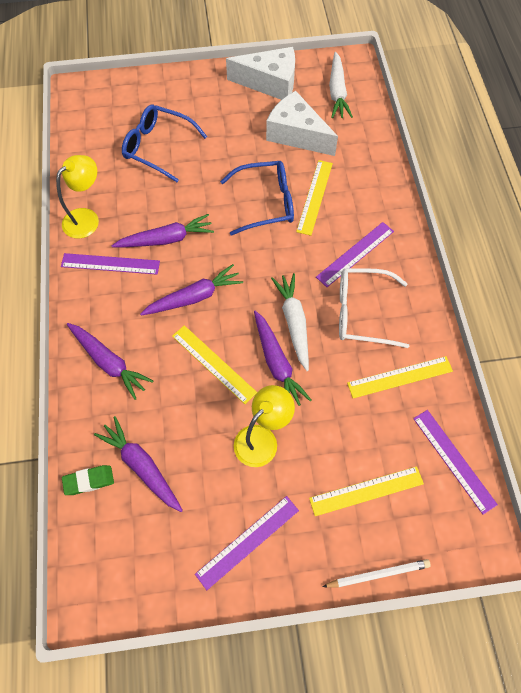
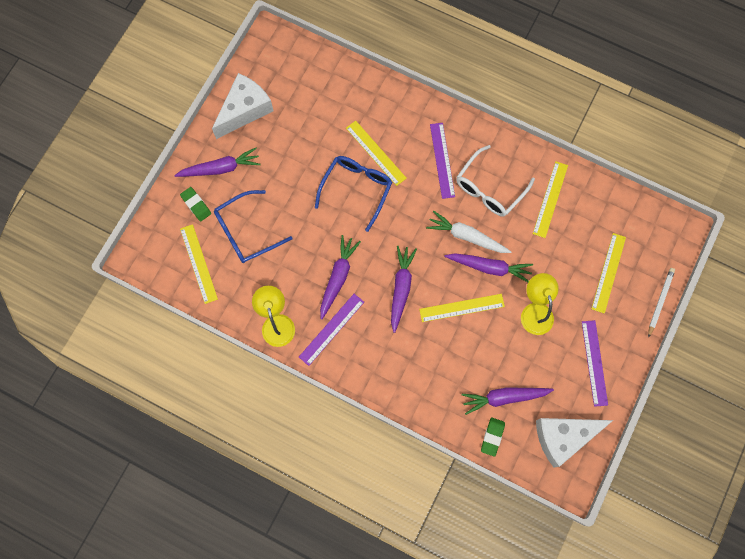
camera: 55 degrees left, 10 degrees up
purple carrot [67,323,153,400] -> purple carrot moved to [174,148,261,177]
white cheese [266,91,338,156] -> white cheese moved to [536,418,613,468]
white carrot [329,52,353,118] -> none
purple ruler [413,410,498,514] -> none
none -> green eraser [180,187,211,221]
none -> yellow ruler [180,224,218,304]

